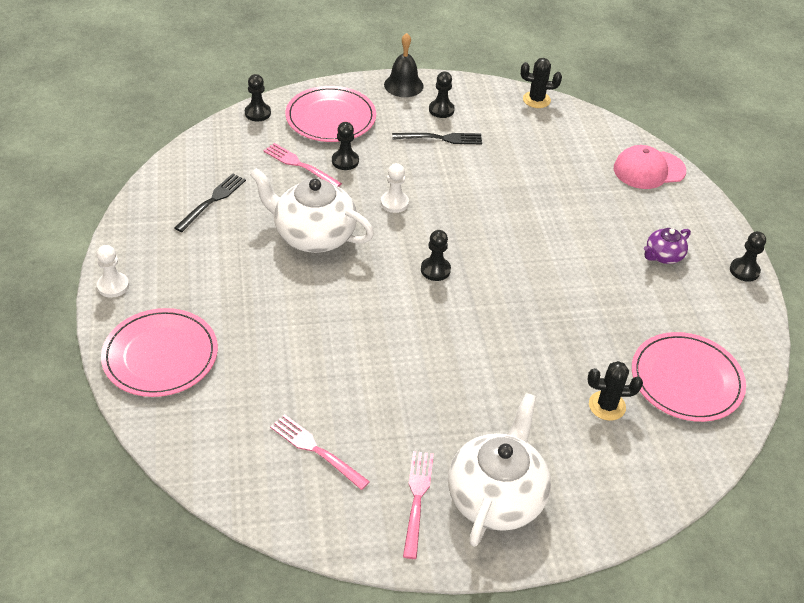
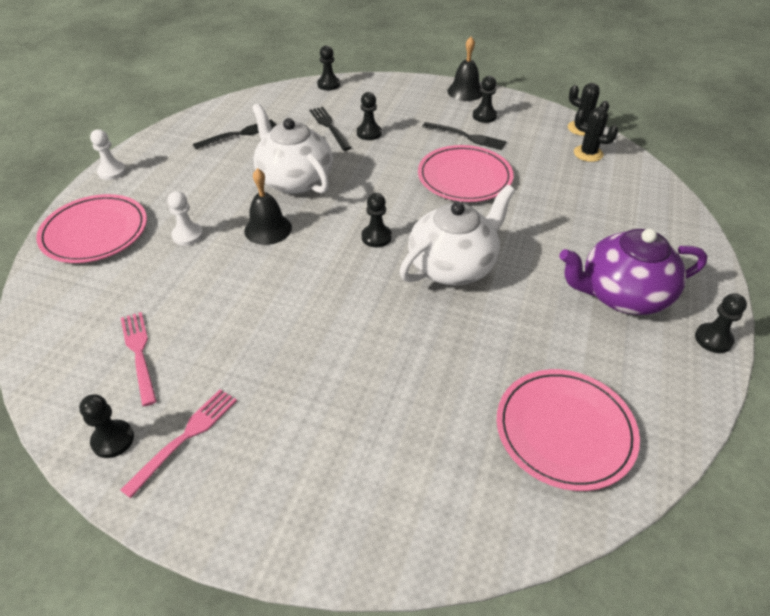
camera: 30 degrees right, 0 degrees up
pink fork [263,143,342,187] -> black fork [310,107,351,151]
pink plate [286,86,376,142] -> pink plate moved to [418,145,514,202]
white pawn [381,163,409,213] -> white pawn moved to [168,191,203,246]
white teapot [448,393,551,547] -> white teapot moved to [399,184,515,285]
black cactus [588,361,643,421] -> black cactus moved to [574,107,618,162]
pink cap [614,145,686,189] -> none
purple teapot [644,228,691,264] -> purple teapot [559,229,708,315], size x2.01
none -> black pawn [79,394,134,458]
none -> black bell [244,168,292,245]

